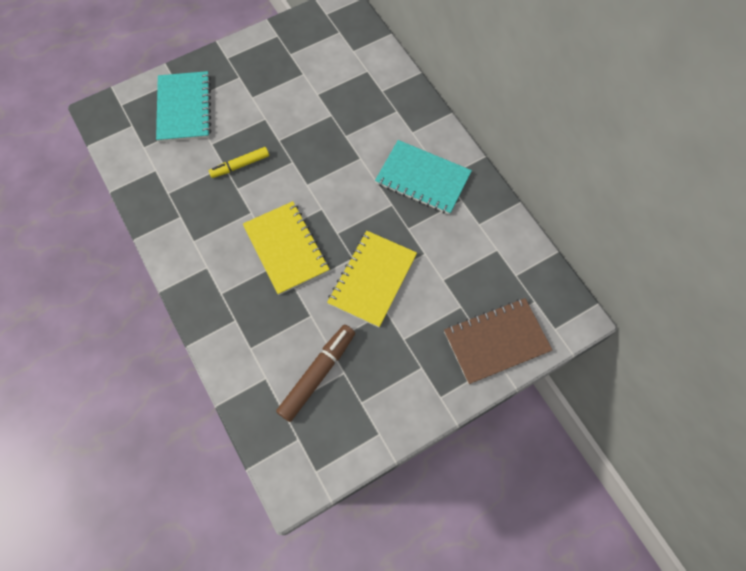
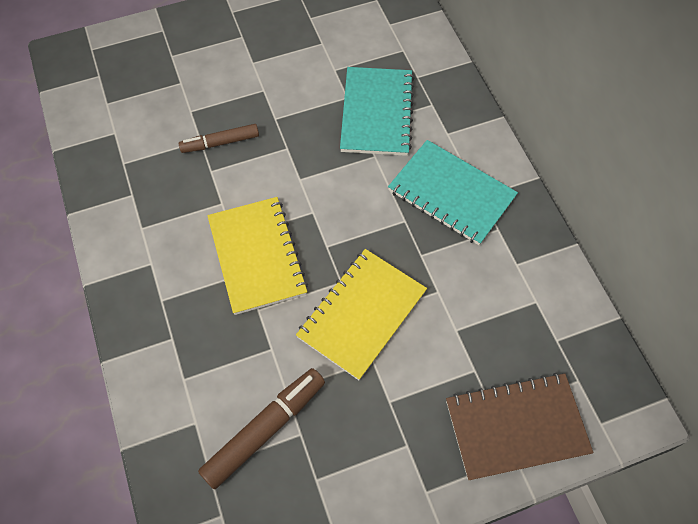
camera: 10 degrees right, 5 degrees down
turquoise notebook [156,71,211,142] -> turquoise notebook moved to [340,67,414,156]
yellow marker [208,147,269,178] -> brown marker [179,124,259,153]

